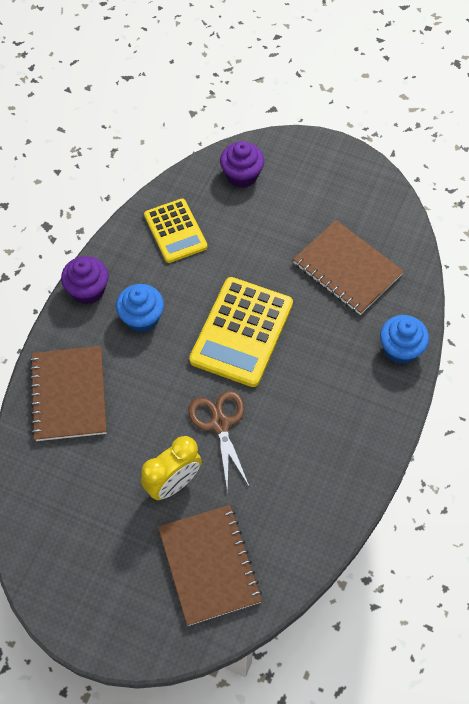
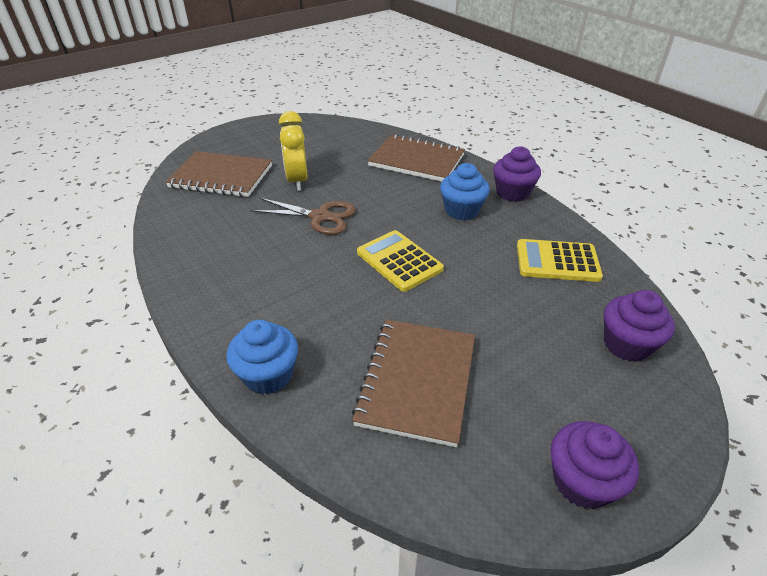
camera: 120 degrees right, 20 degrees down
yellow calculator [189,277,293,387] -> yellow calculator [357,230,444,292], size x0.64
brown notebook [293,220,404,315] -> brown notebook turned 60 degrees counterclockwise [352,319,475,447]
none -> purple cupcake [551,421,639,509]

